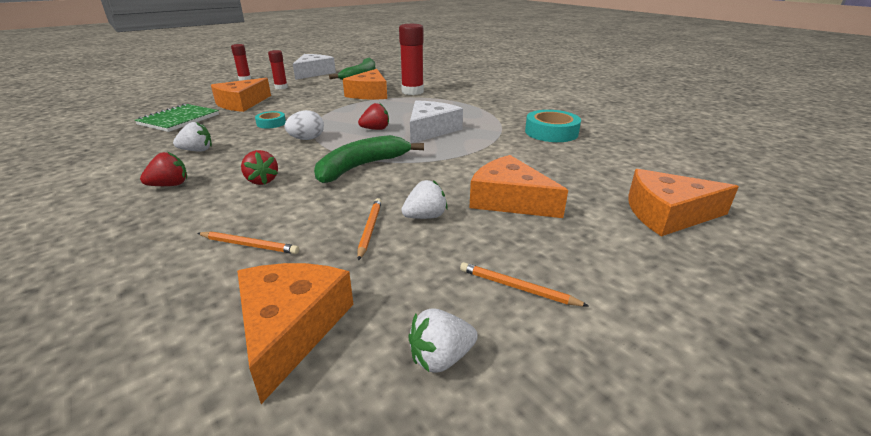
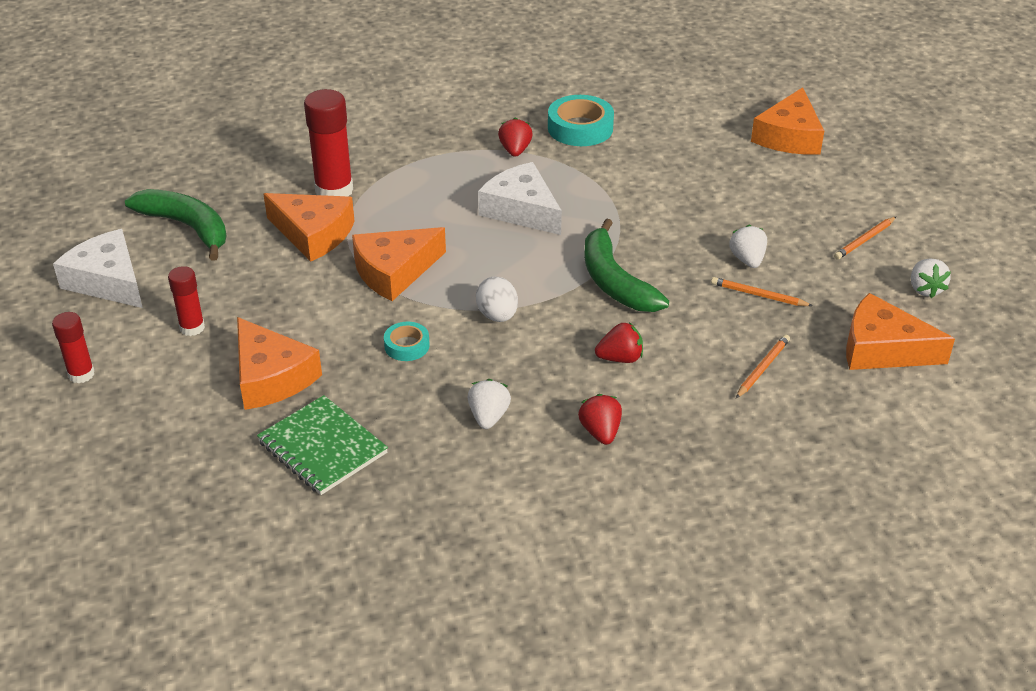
camera: 70 degrees left, 10 degrees up
red strawberry [358,103,389,130] -> red strawberry moved to [498,117,533,157]
orange cheese [469,155,568,218] -> orange cheese moved to [352,227,446,301]

